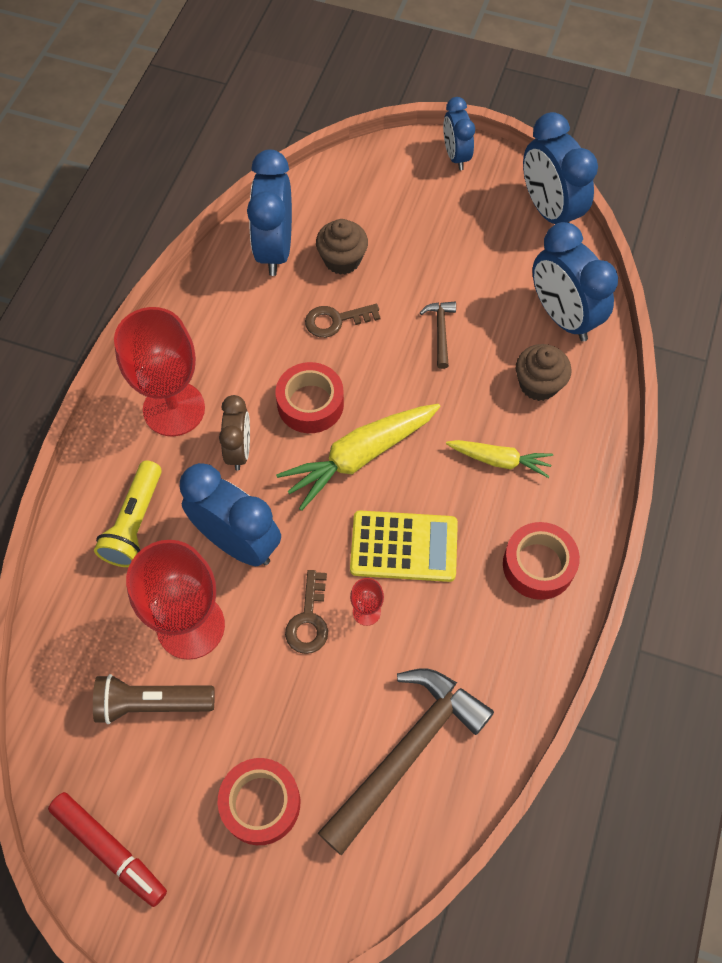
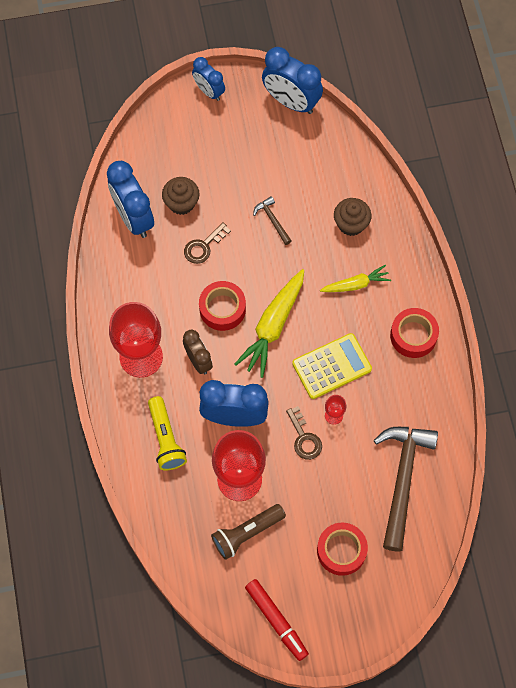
camera: 30 degrees left, 5 degrees up
red marker [48,792,167,907] -> red marker turned 45 degrees clockwise [245,579,309,661]
blue clock [533,222,618,342] -> none

